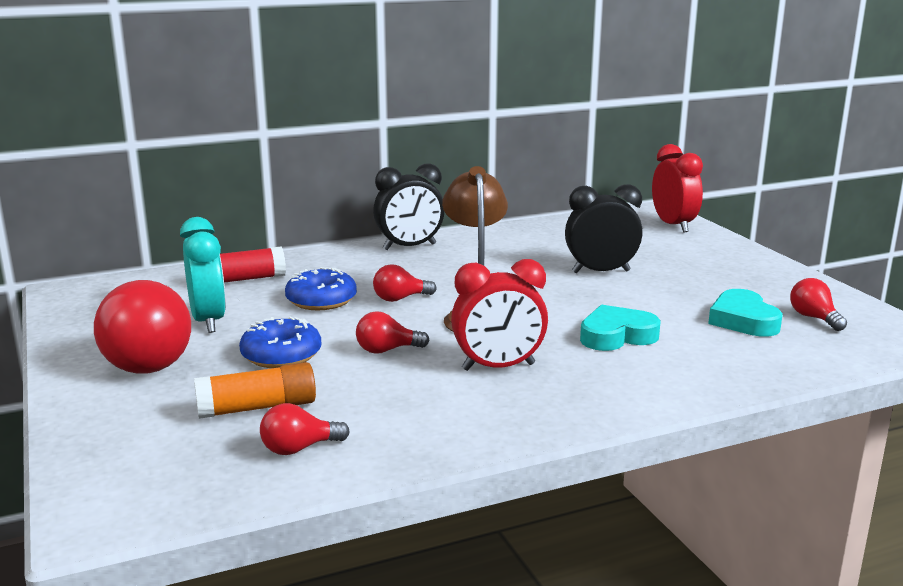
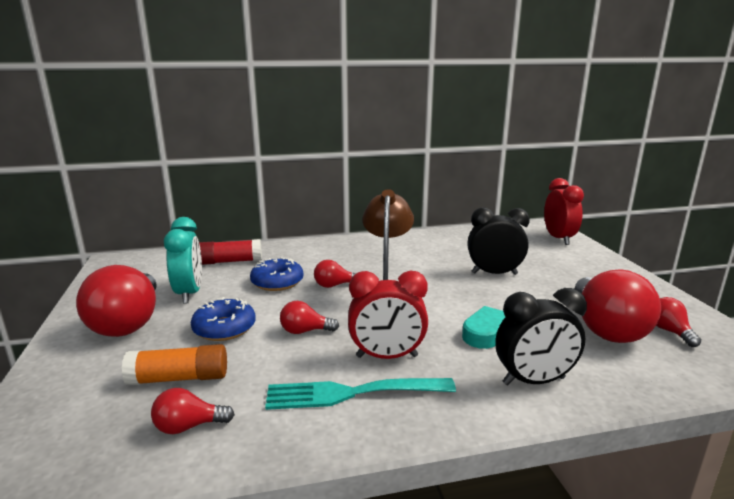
camera: 10 degrees right, 0 degrees up
black clock [373,163,444,250] -> black clock moved to [496,288,587,385]
turquoise heart [708,289,783,337] -> red light bulb [575,269,661,343]
none -> turquoise fork [265,378,456,410]

